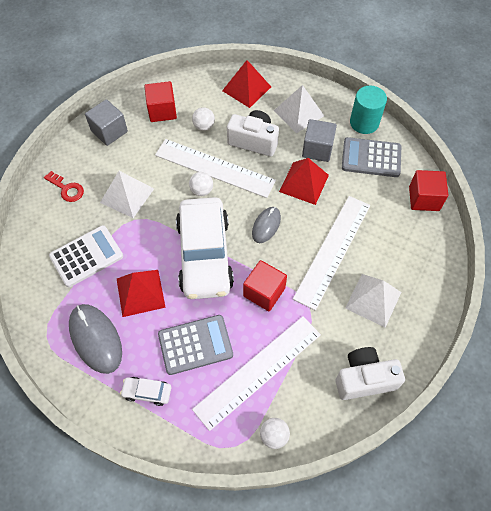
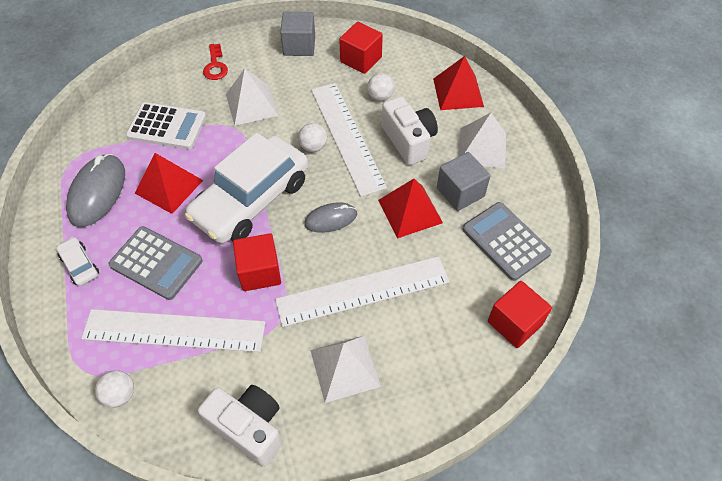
camera: 45 degrees right, 5 degrees down
turquoise cylinder [350,86,387,134] -> none

